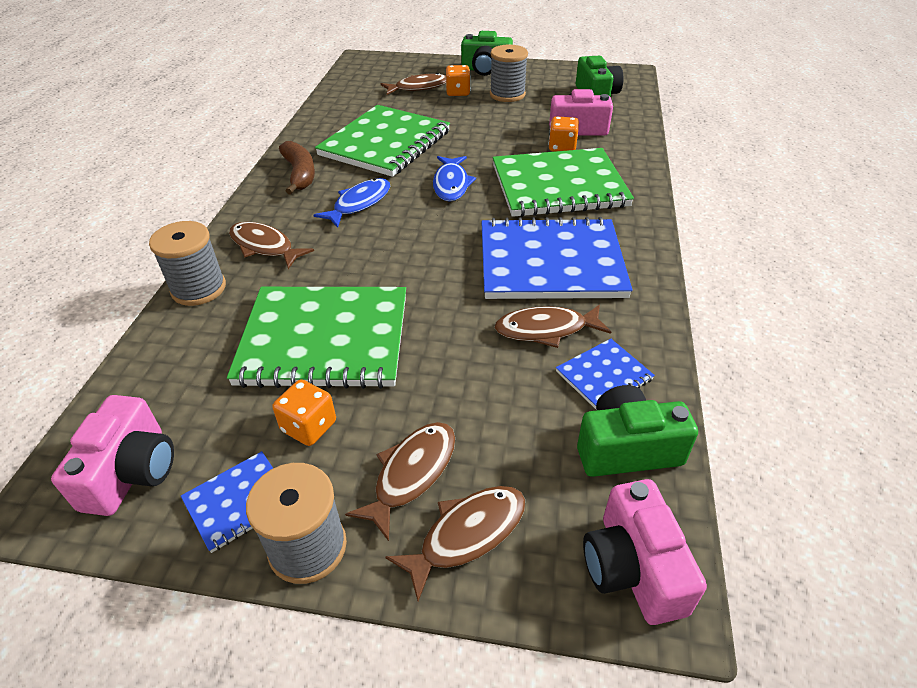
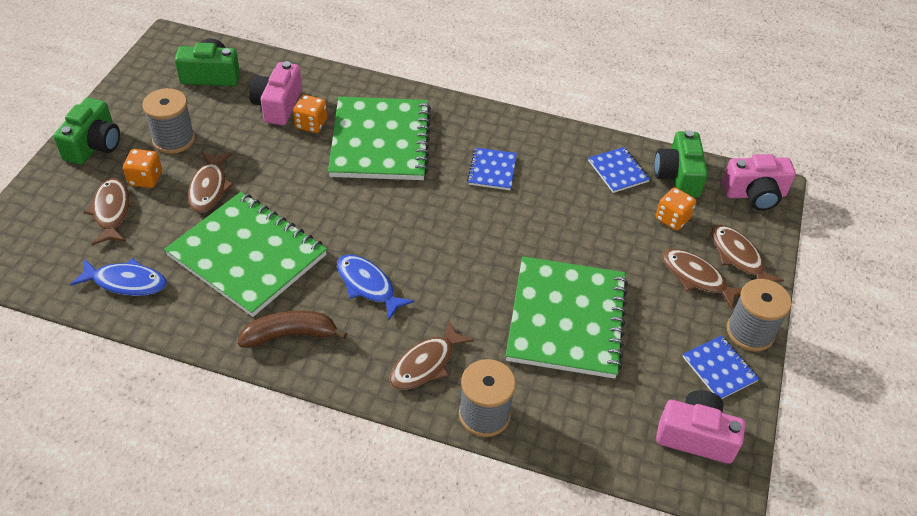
camera: 85 degrees left, 5 degrees up
orange dice [272,379,336,446] -> orange dice moved to [655,187,696,231]
blue fish [433,156,476,202] -> blue fish moved to [70,258,167,296]
blue notebook [481,217,633,299] -> blue notebook [467,148,517,190], size x0.45
brown fish [494,305,611,348] -> brown fish moved to [188,152,234,213]

